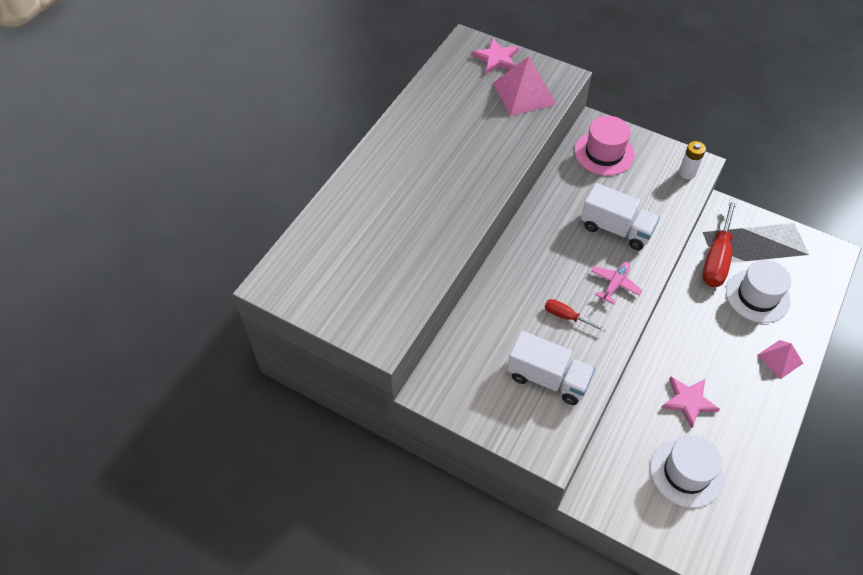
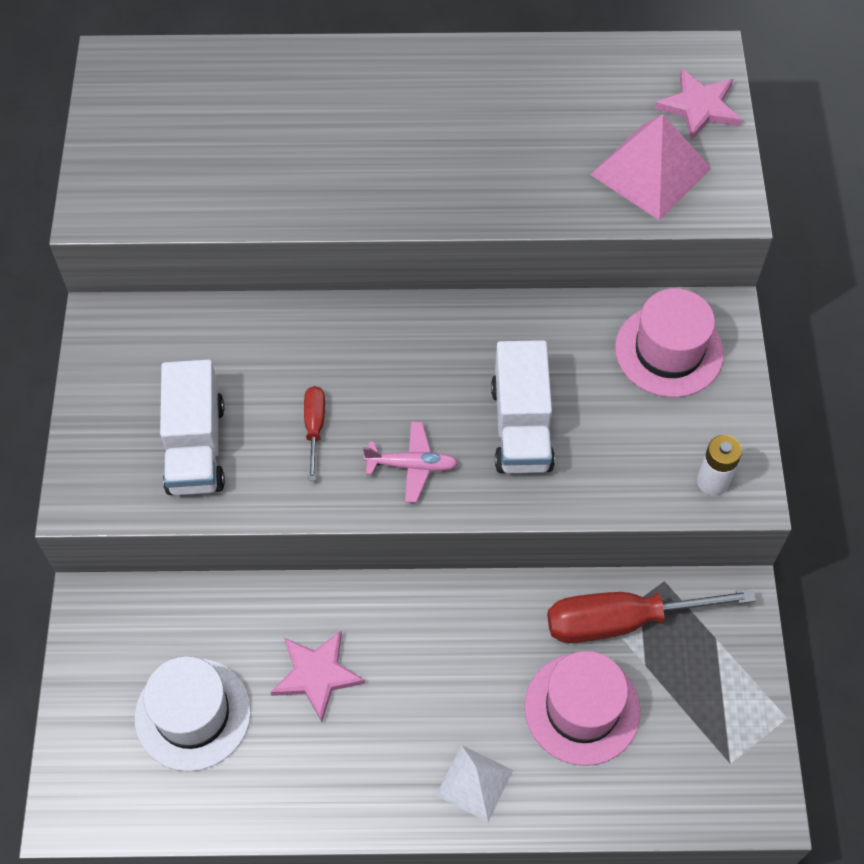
camera: 60 degrees right, 5 degrees up
white hat [726,260,791,323] -> pink hat [524,651,641,766]
pink pyramid [757,340,803,379] -> white pyramid [436,745,513,822]

